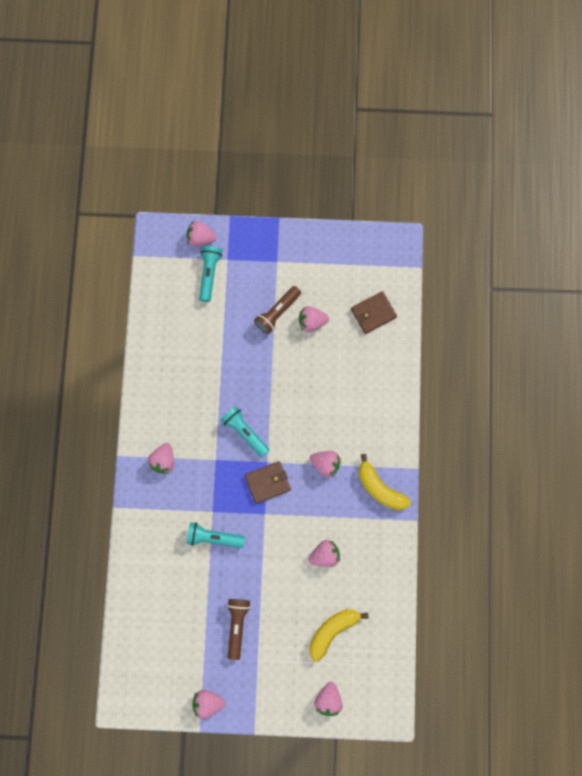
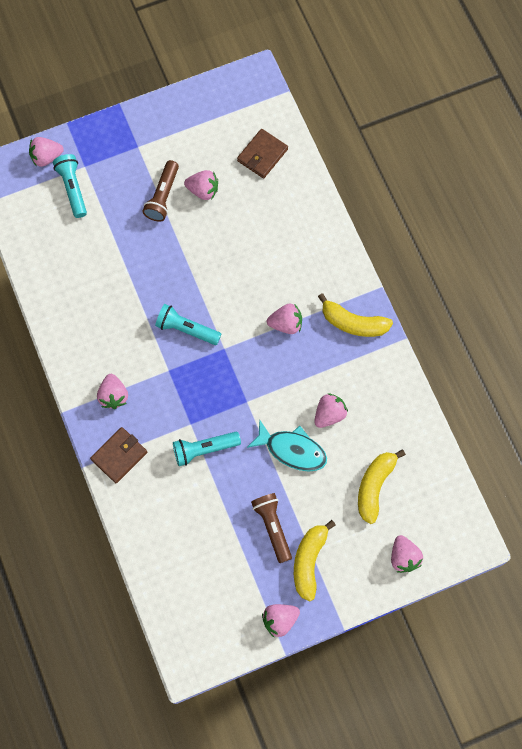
camera: 25 degrees left, 5 degrees down
brown wallet [245,461,291,504] -> brown wallet moved to [90,427,147,483]
pink strawberry [299,306,329,332] -> pink strawberry turned 135 degrees counterclockwise [184,170,218,200]
none -> turquoise fish [247,420,327,472]
none -> yellow banana [294,520,336,602]

